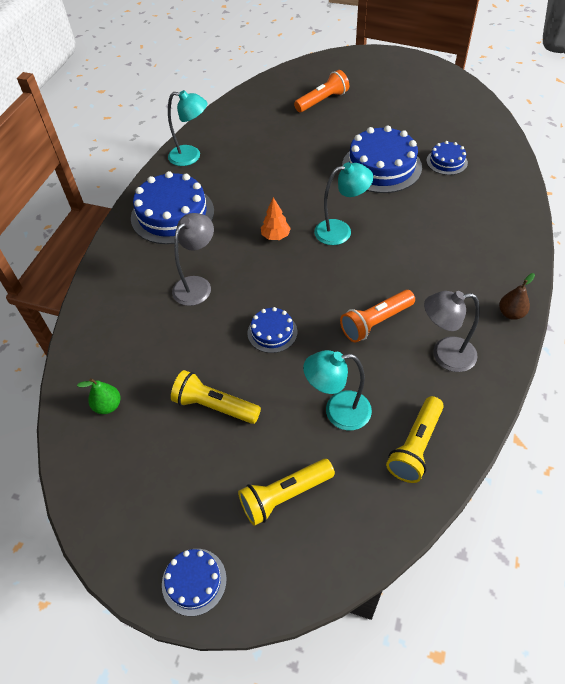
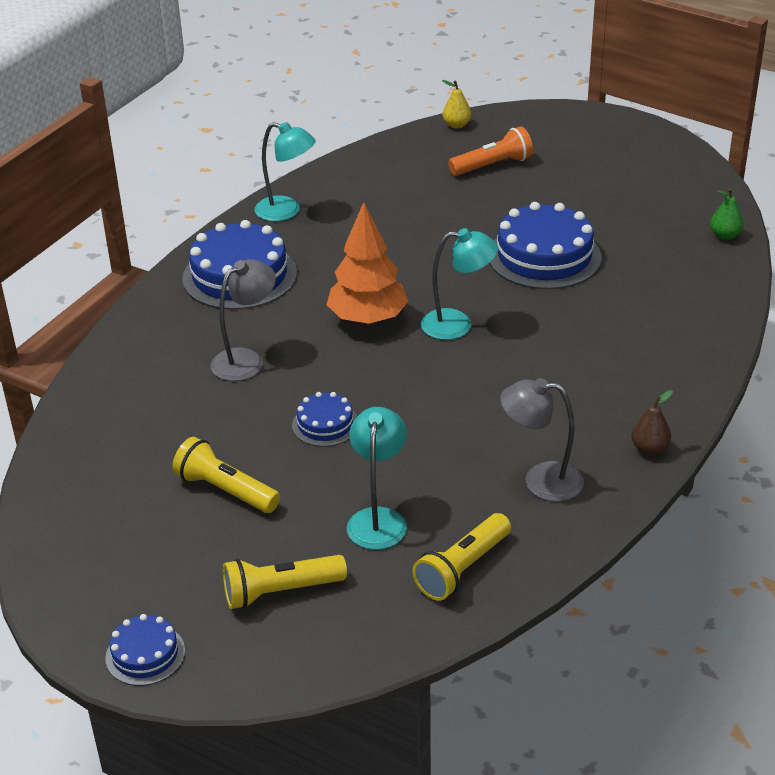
camera: 10 degrees right, 15 degrees down
green pear [77,378,121,414] -> green pear moved to [710,188,744,240]
orange tree [261,197,291,240] -> orange tree [327,202,409,325], size x1.97
turquoise lamp [303,350,372,430] -> turquoise lamp turned 90 degrees clockwise [347,407,407,550]
orange flashlight [340,290,415,343] -> none
blue cake [426,141,468,175] -> none
none -> yellow pear [442,80,471,128]

